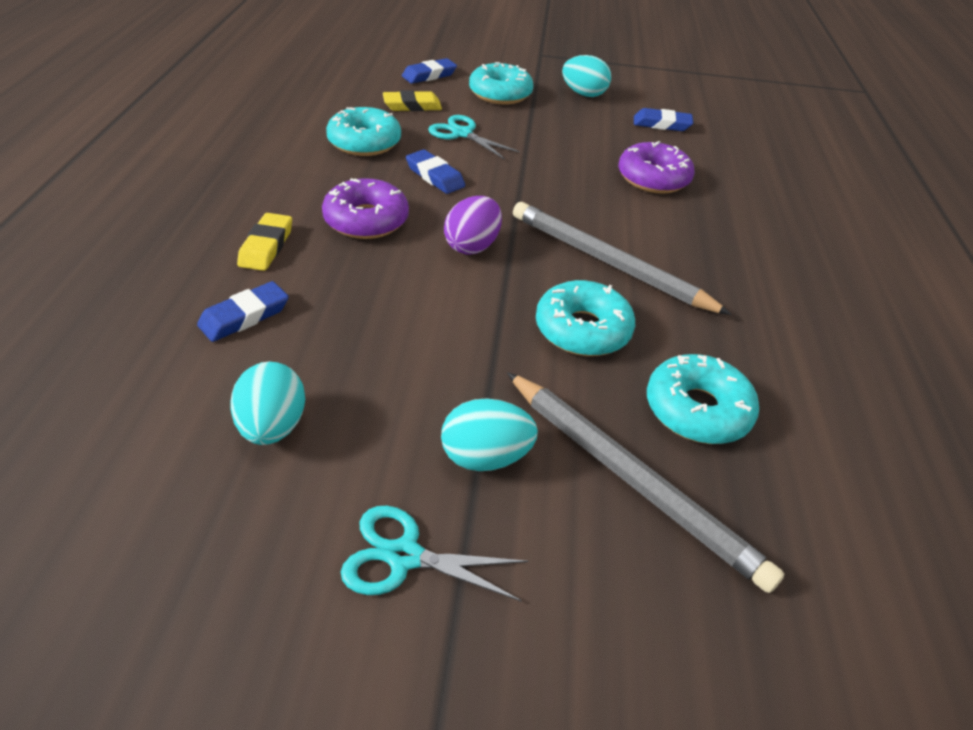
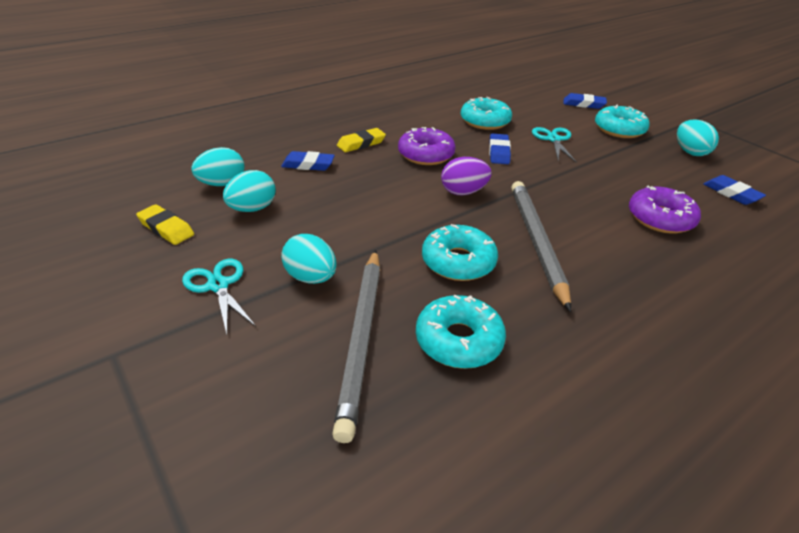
camera: 50 degrees right, 5 degrees down
yellow eraser [383,90,442,111] -> yellow eraser moved to [136,204,194,245]
none -> turquoise egg [191,147,245,186]

